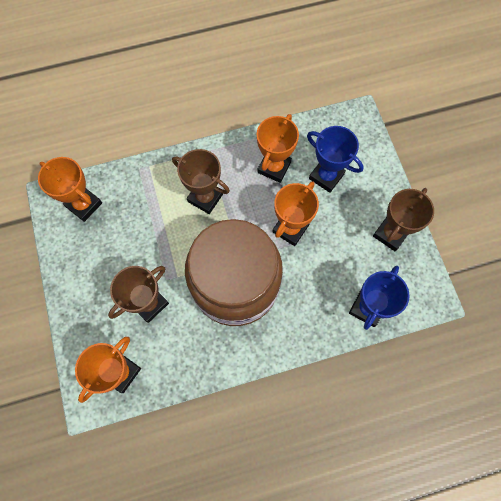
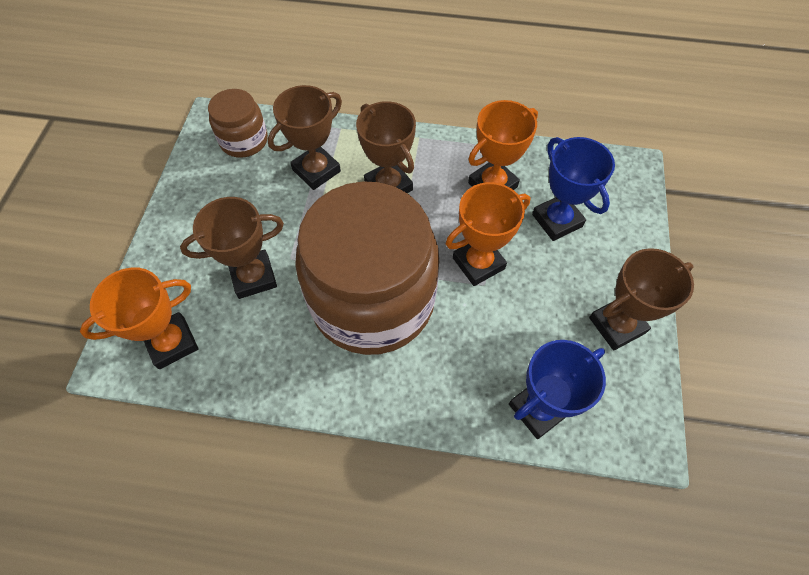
camera: 25 degrees right, 10 degrees down
orange trophy [38,157,102,222] -> brown jar [208,89,268,158]
none -> brown trophy [268,85,342,190]

